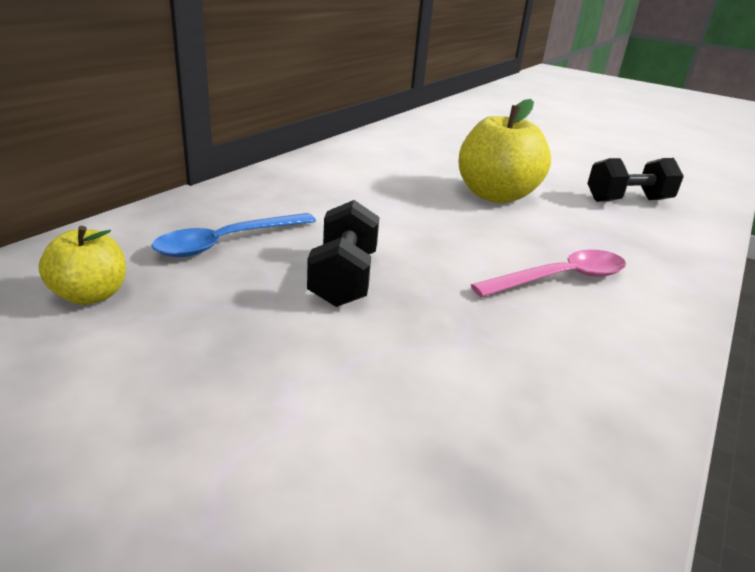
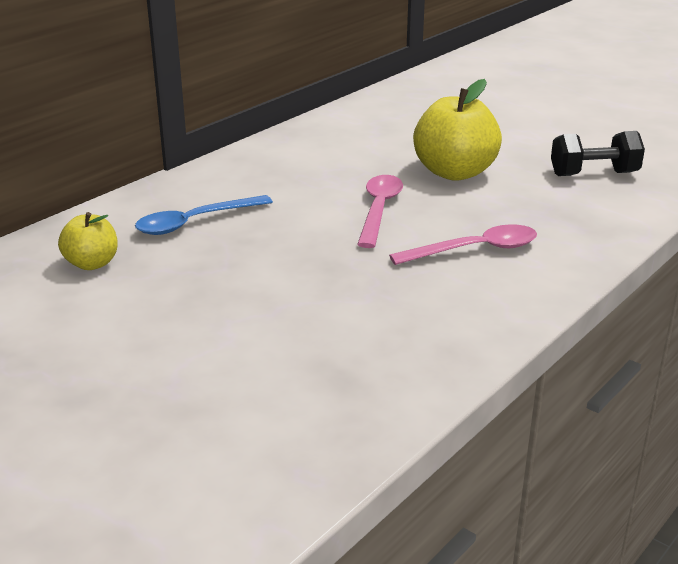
camera: 10 degrees right, 0 degrees up
black dumbbell [307,200,379,307] -> none
none -> pink spoon [357,175,403,248]

